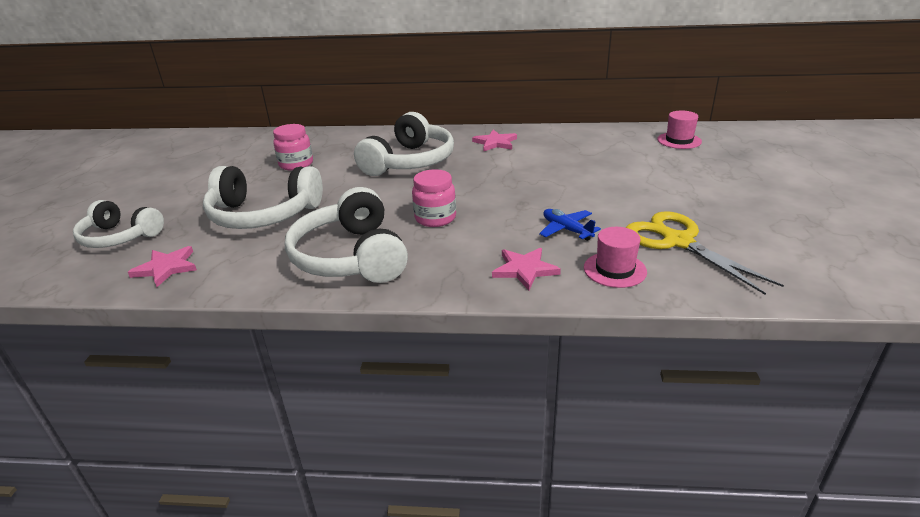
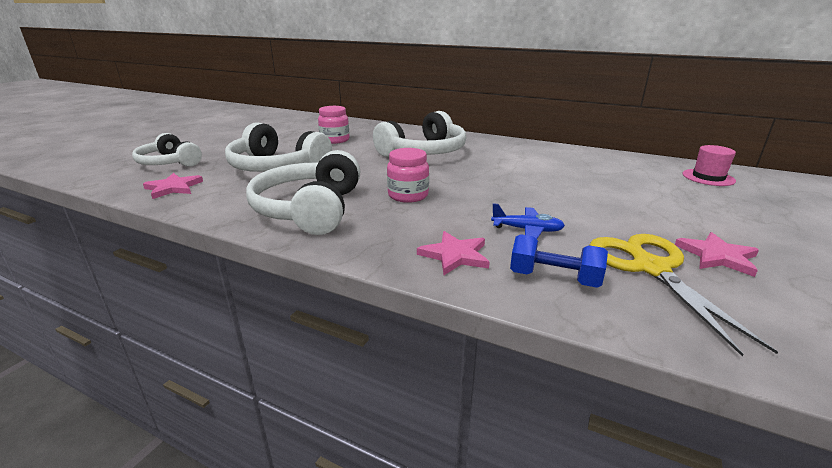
camera: 20 degrees right, 5 degrees down
pink star [472,130,517,151] -> pink star moved to [675,232,759,277]
blue plane [539,209,601,241] -> blue plane turned 120 degrees clockwise [491,203,565,239]
pink hat [584,227,647,288] -> blue dumbbell [510,234,608,288]

